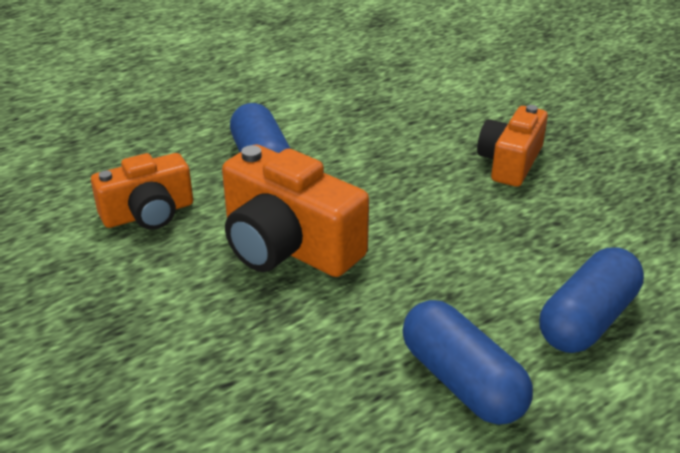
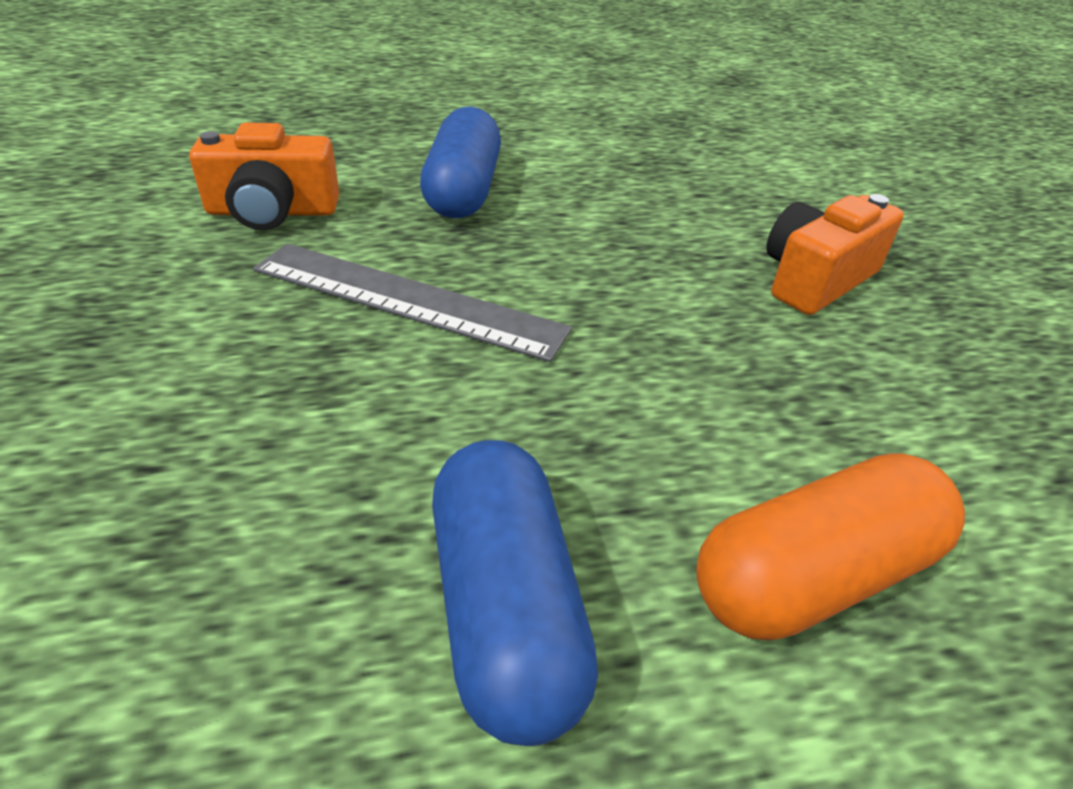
camera: 20 degrees right, 5 degrees up
orange camera [222,144,369,277] -> grey ruler [253,243,572,362]
blue capsule [539,248,644,353] -> orange capsule [696,454,965,641]

